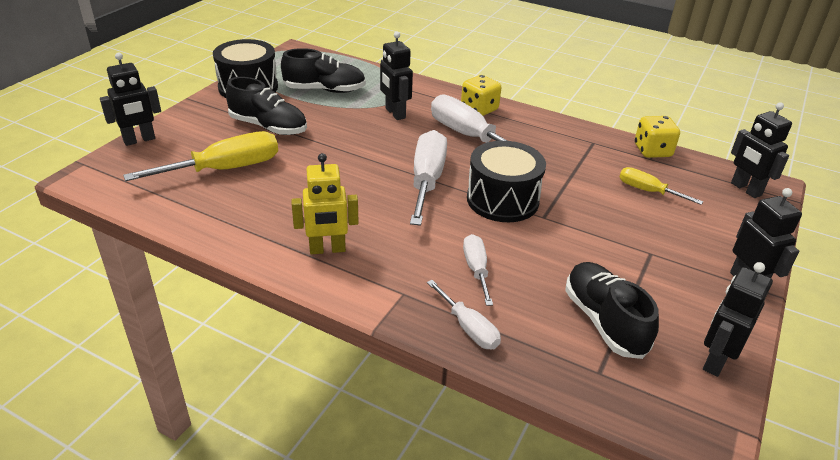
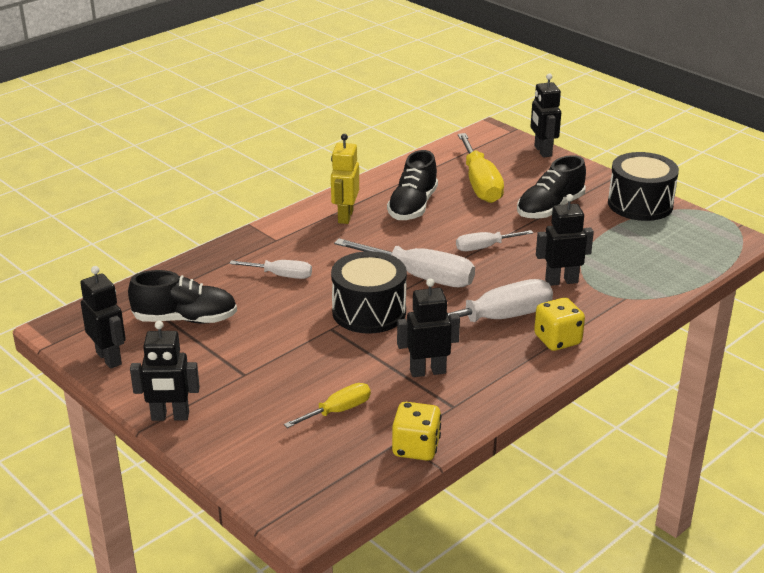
camera: 110 degrees right, 5 degrees down
black shoe [281,48,366,93] -> black shoe moved to [387,150,438,220]
white screwdriver [427,280,501,350] -> white screwdriver moved to [456,230,533,251]
black robot [731,102,792,198] -> black robot moved to [397,278,460,377]

